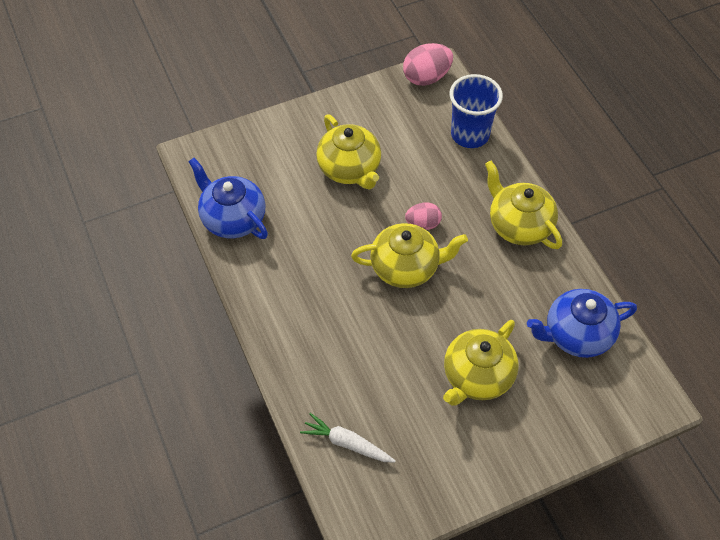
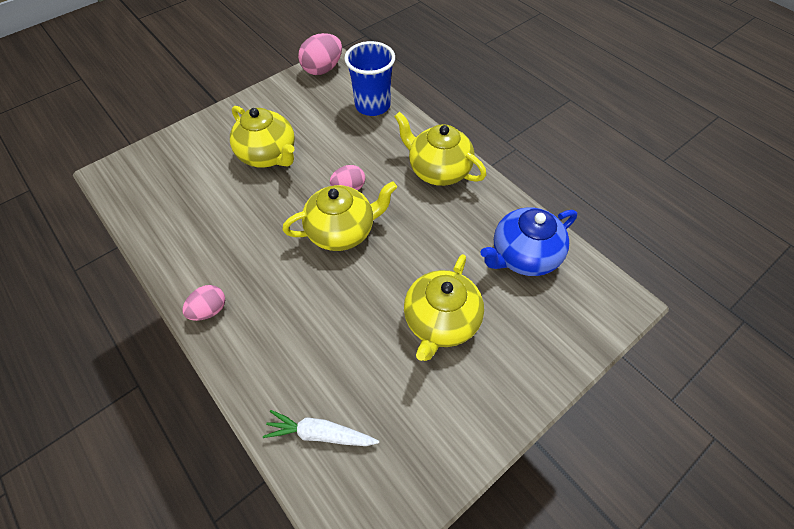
camera: 15 degrees left, 0 degrees up
blue teapot [188,158,268,239] -> none
none -> pink egg [183,285,225,321]

